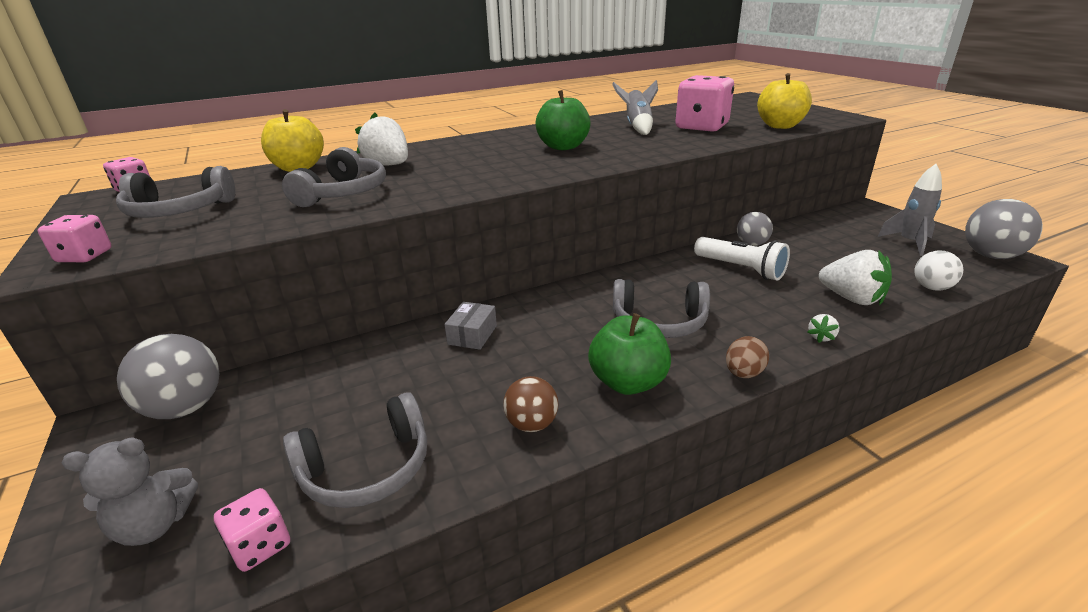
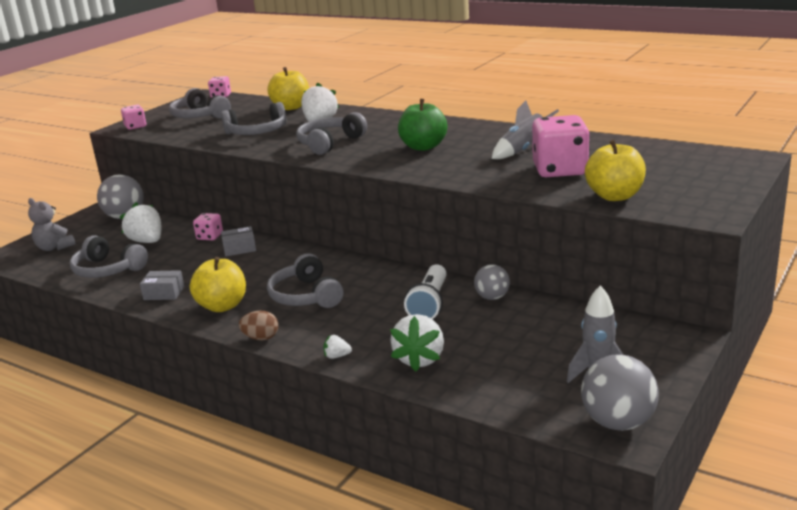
camera: 60 degrees right, 5 degrees down
pink dice [214,488,290,572] -> pink dice moved to [193,213,223,240]
brown ball [503,376,558,432] -> grey box [140,270,184,300]
green apple [588,313,671,395] -> yellow apple [190,257,246,312]
white ball [914,251,963,291] -> none
none -> white strawberry [120,202,161,243]
none -> grey headphones [296,112,367,155]

